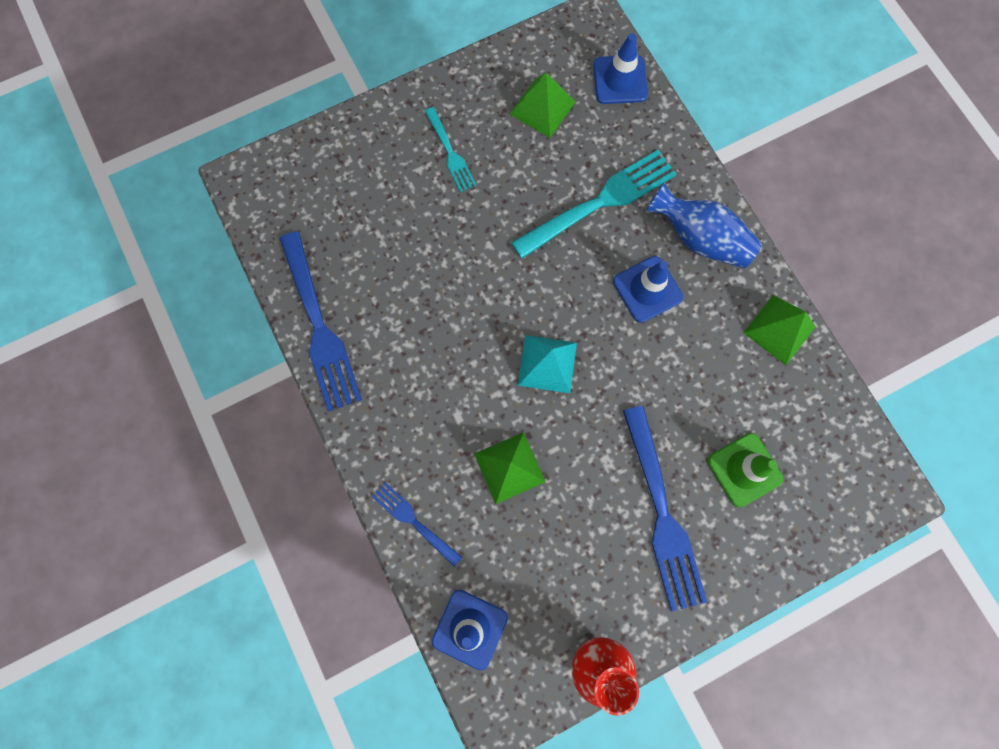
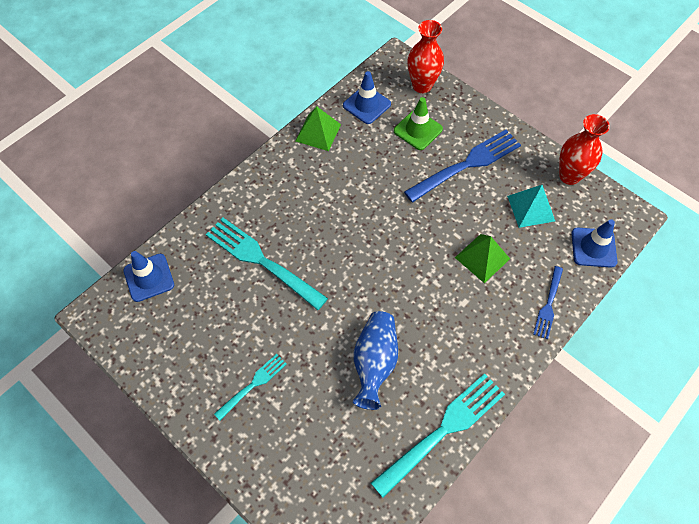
camera: 110 degrees left, 15 degrees down
blue fork [279,231,362,412] -> turquoise fork [371,373,505,498]
green pyramid [510,73,575,138] -> none
turquoise pyramid [518,335,577,393] -> turquoise pyramid moved to [507,185,555,228]
blue traffic cone [613,256,683,323] -> blue traffic cone moved to [343,71,391,124]
blue vase [645,182,762,268] -> blue vase moved to [353,311,398,410]
none -> red vase [408,20,444,93]

